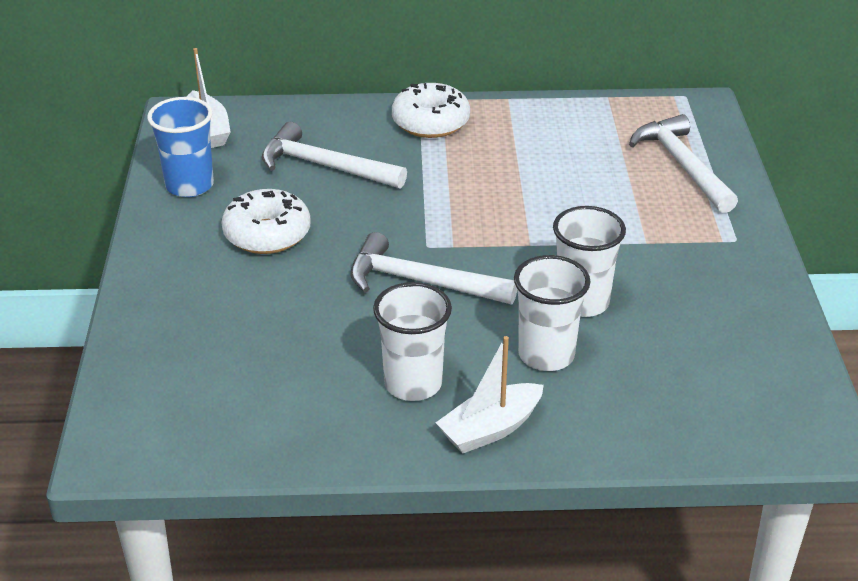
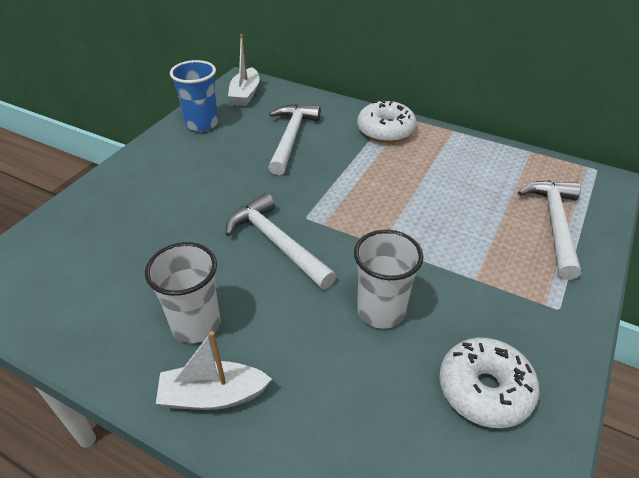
camera: 30 degrees right, 5 degrees up
white donut [222,189,311,254] -> white donut moved to [439,337,540,428]
white hammer [262,122,407,188] -> white hammer turned 45 degrees clockwise [268,104,321,175]
white cup [514,255,590,371] -> none

